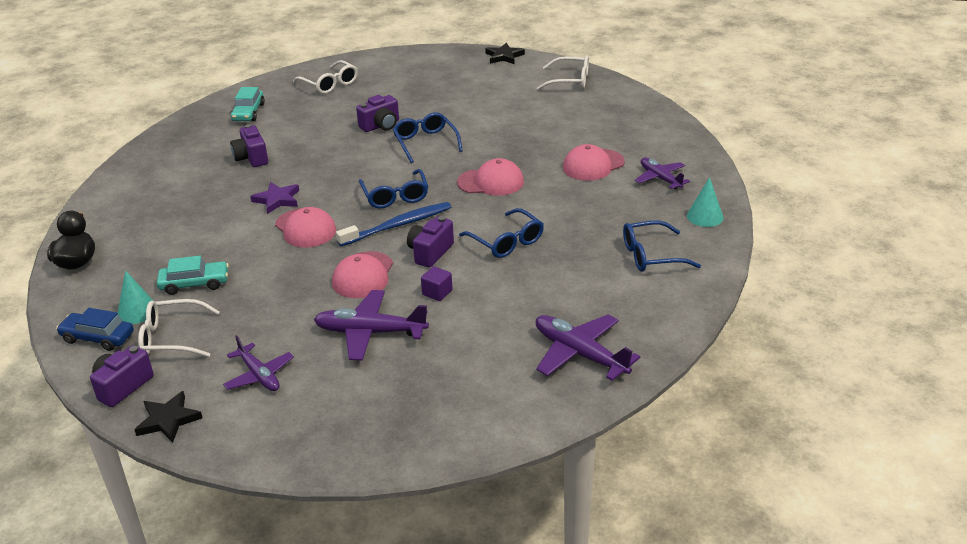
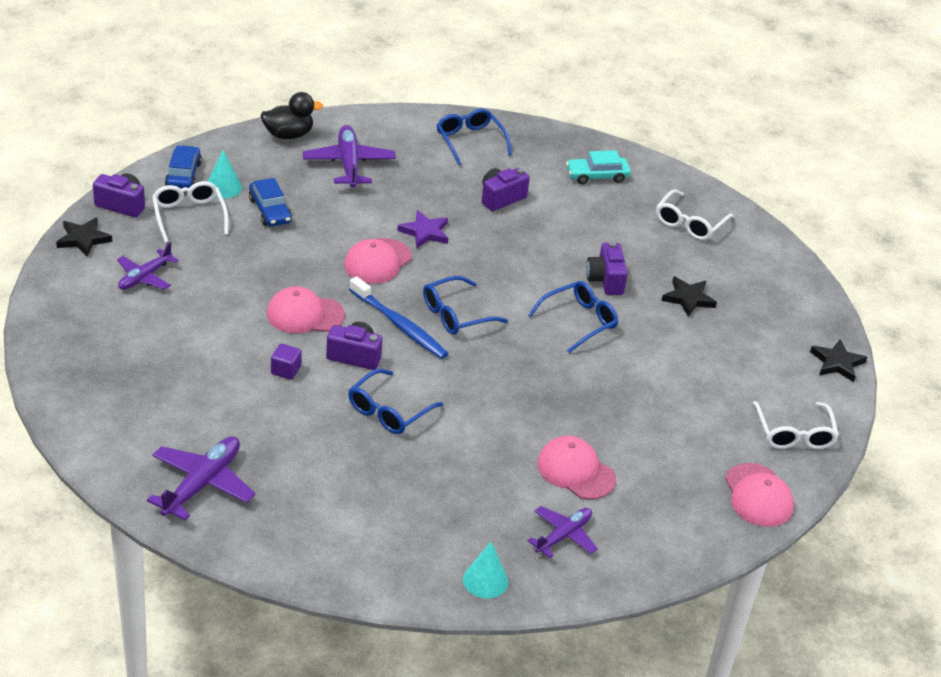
camera: 70 degrees right, 5 degrees up
turquoise car [157,256,229,295] -> blue car [249,178,292,227]
purple plane [314,290,429,361] -> purple plane moved to [303,125,396,188]
purple camera [356,95,399,132] -> purple camera turned 45 degrees clockwise [586,241,628,295]
pink cap [457,158,524,196] -> pink cap moved to [725,463,794,527]
blue glasses [623,221,701,272] -> blue glasses moved to [437,108,512,166]
none -> black star [661,276,717,317]

